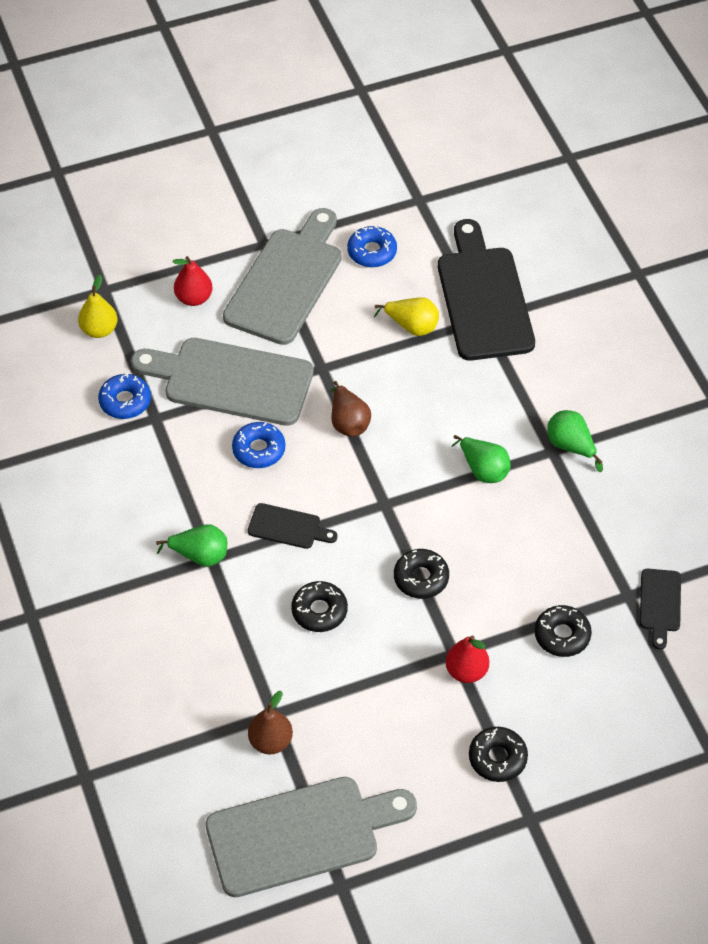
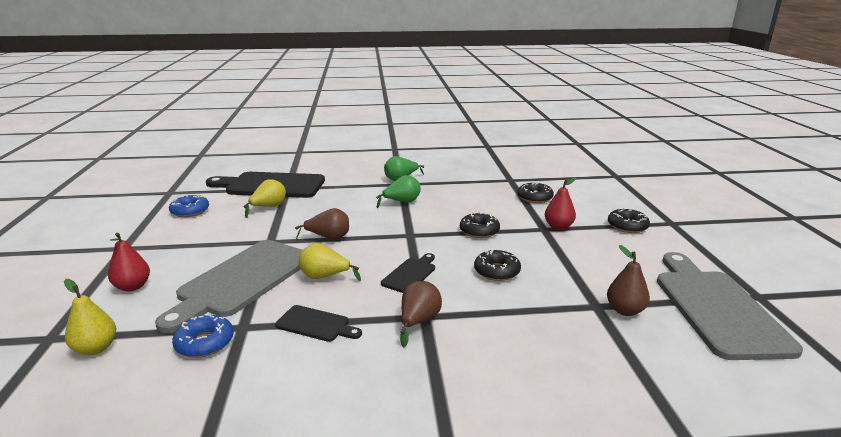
camera: 75 degrees left, 30 degrees down
green pear [156,524,227,567] -> brown pear [400,281,442,347]
grey cutting board [223,208,342,345] -> none
blue donut [232,422,285,468] -> yellow pear [299,243,361,281]
black cutting board [640,569,681,650] -> black cutting board moved to [275,305,362,342]

